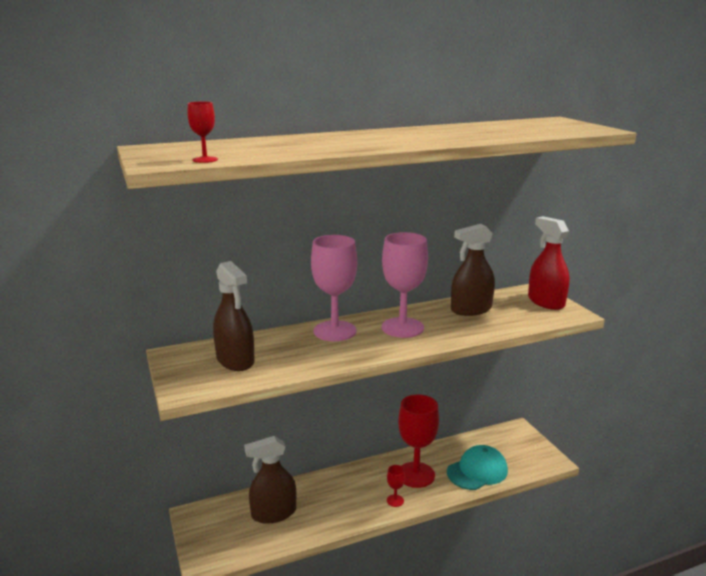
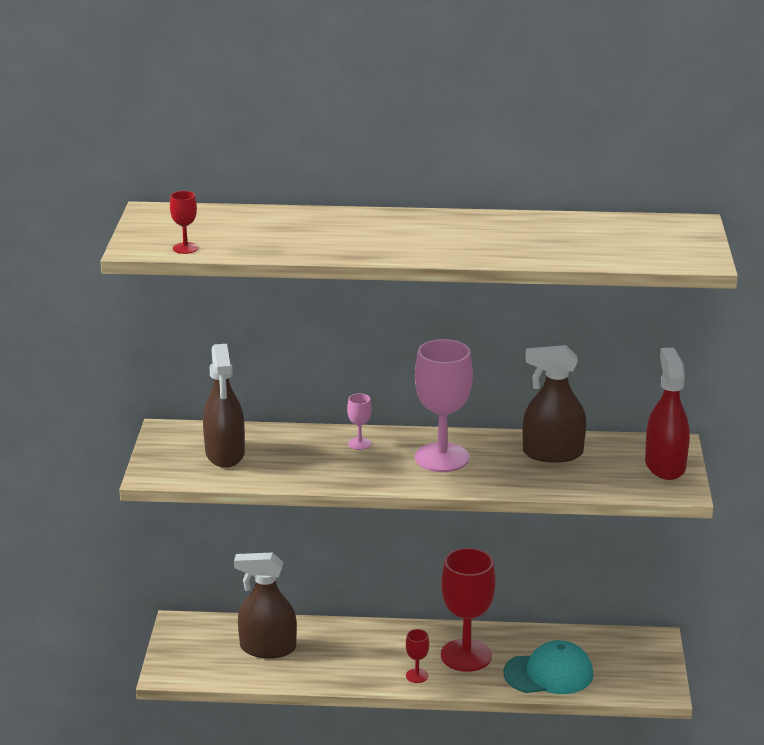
camera: 25 degrees right, 5 degrees up
pink goblet [311,235,357,341] -> pink goblet [347,393,372,450], size x0.43

